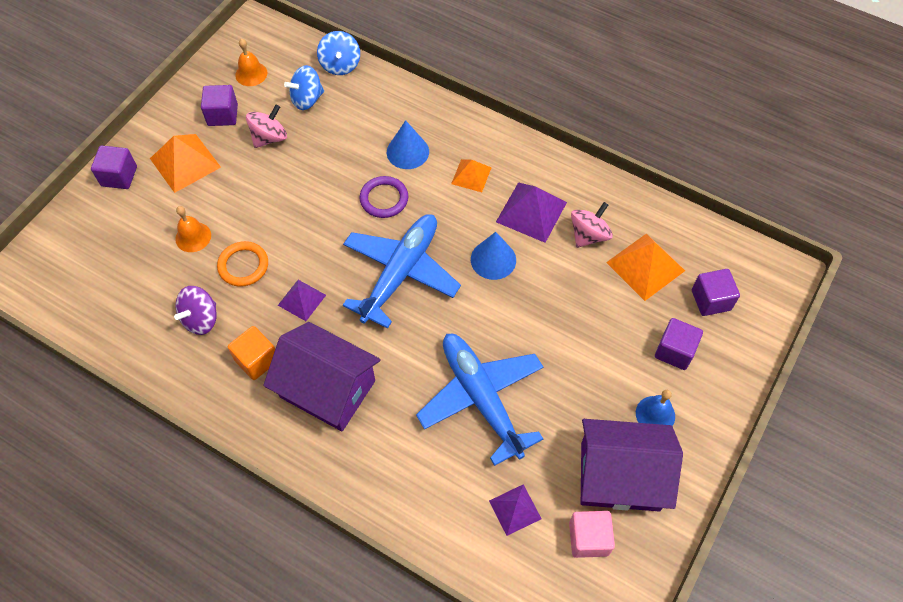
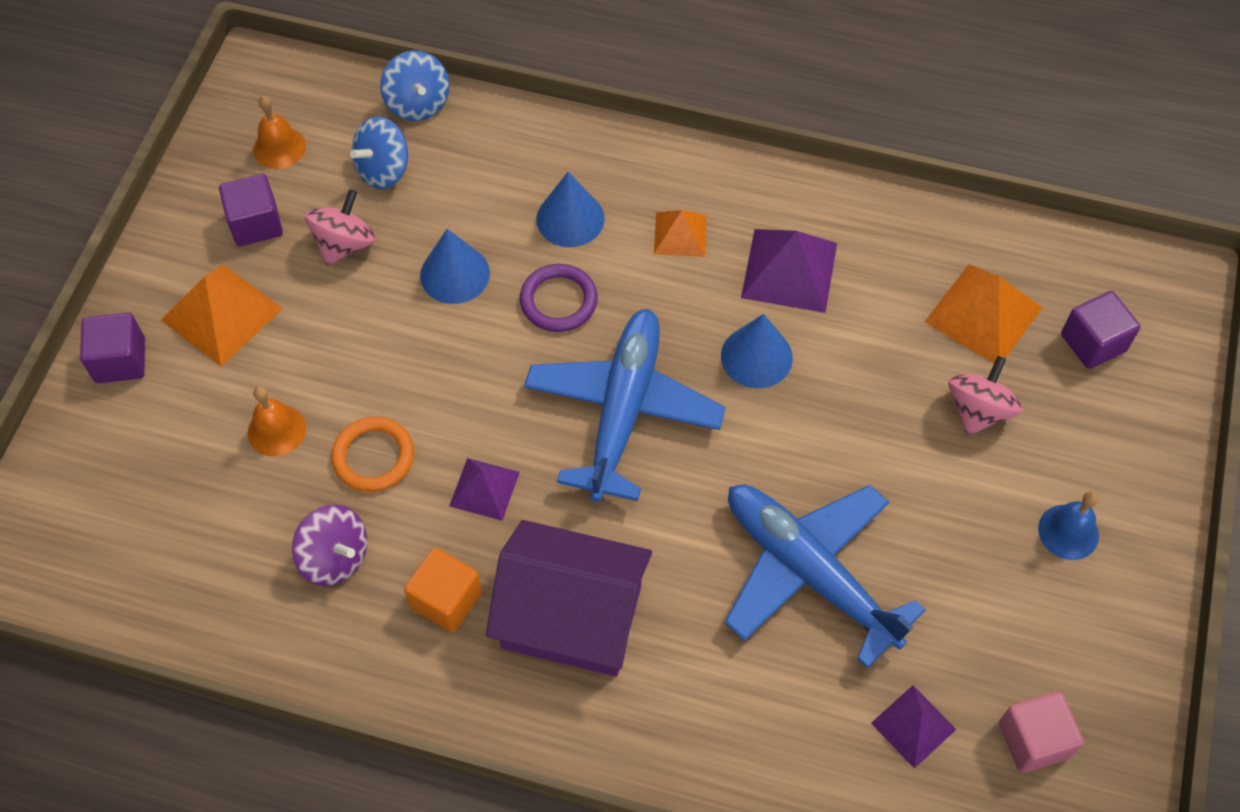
camera: 15 degrees left, 0 degrees up
purple spinning top [174,286,216,335] -> purple spinning top turned 75 degrees counterclockwise [292,505,367,586]
pink spinning top [571,202,613,248] -> pink spinning top moved to [948,356,1023,436]
purple house [581,419,683,511] -> none
purple cube [655,318,703,370] -> none
none -> blue cone [420,229,490,304]

